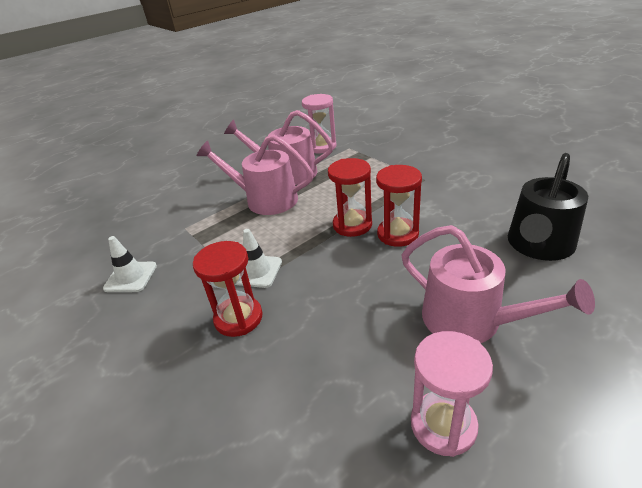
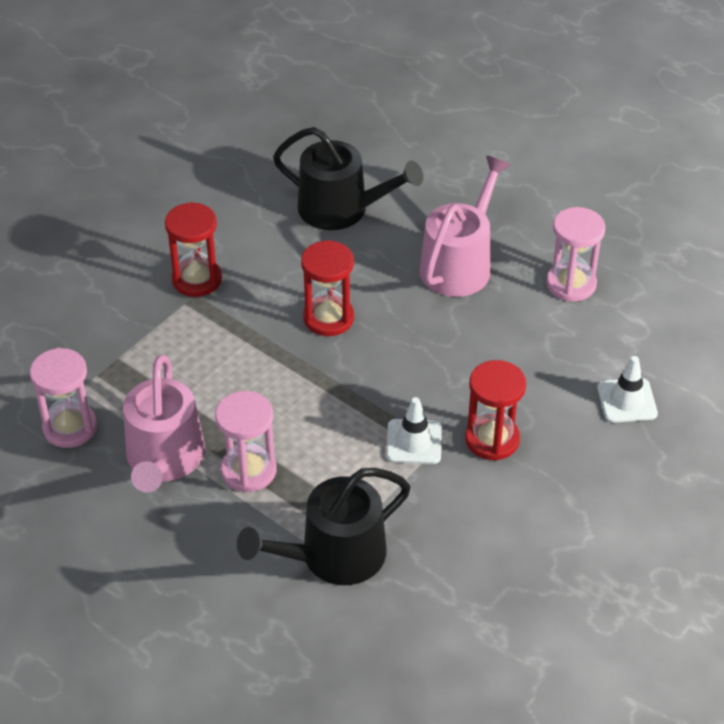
camera: 105 degrees left, 10 degrees up
white traffic cone [103,236,157,292] -> white traffic cone moved to [597,356,658,423]
pink watering can [196,135,313,215] -> pink hourglass [215,391,277,493]
red hourglass [328,158,372,237] -> red hourglass moved to [165,202,222,297]
none -> black watering can [237,468,411,585]

